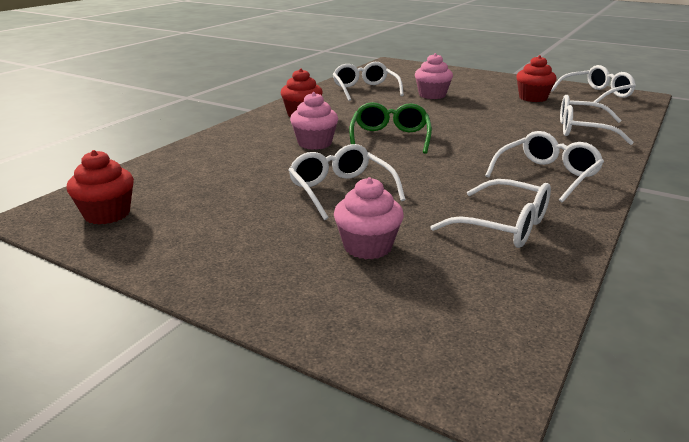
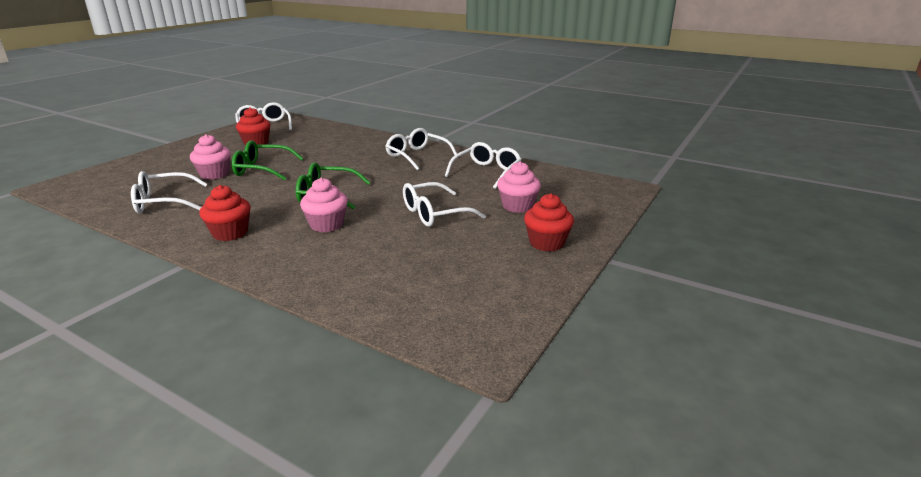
camera: 90 degrees left, 0 degrees up
red cupcake [66,150,134,224] -> red cupcake moved to [524,193,574,251]
white glasses [560,95,634,145] -> none
none -> green glasses [232,140,304,180]

